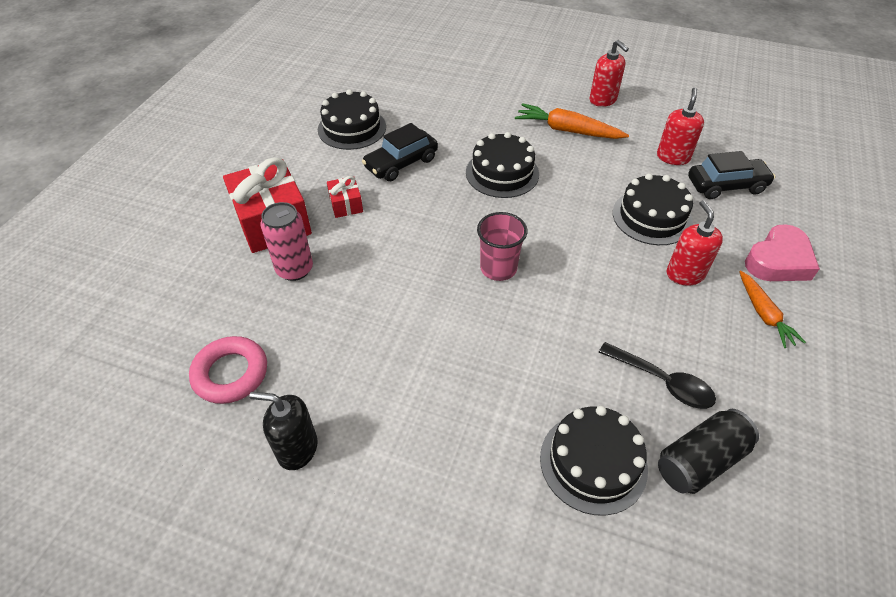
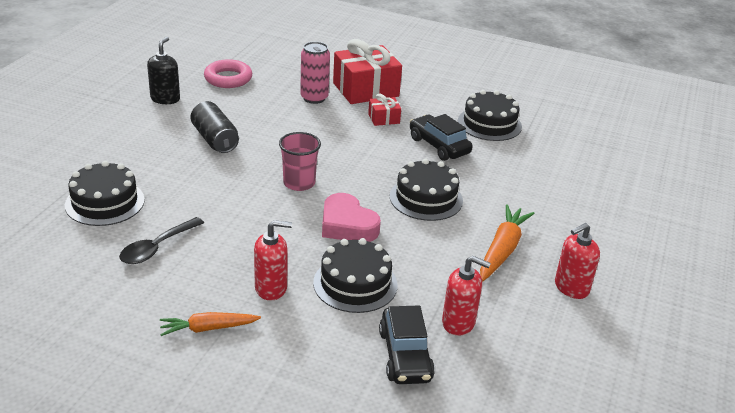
camera: 90 degrees right, 15 degrees down
black can [658,409,759,494] -> black can moved to [190,101,239,153]
pink heart [745,224,820,281] -> pink heart moved to [322,193,381,242]

